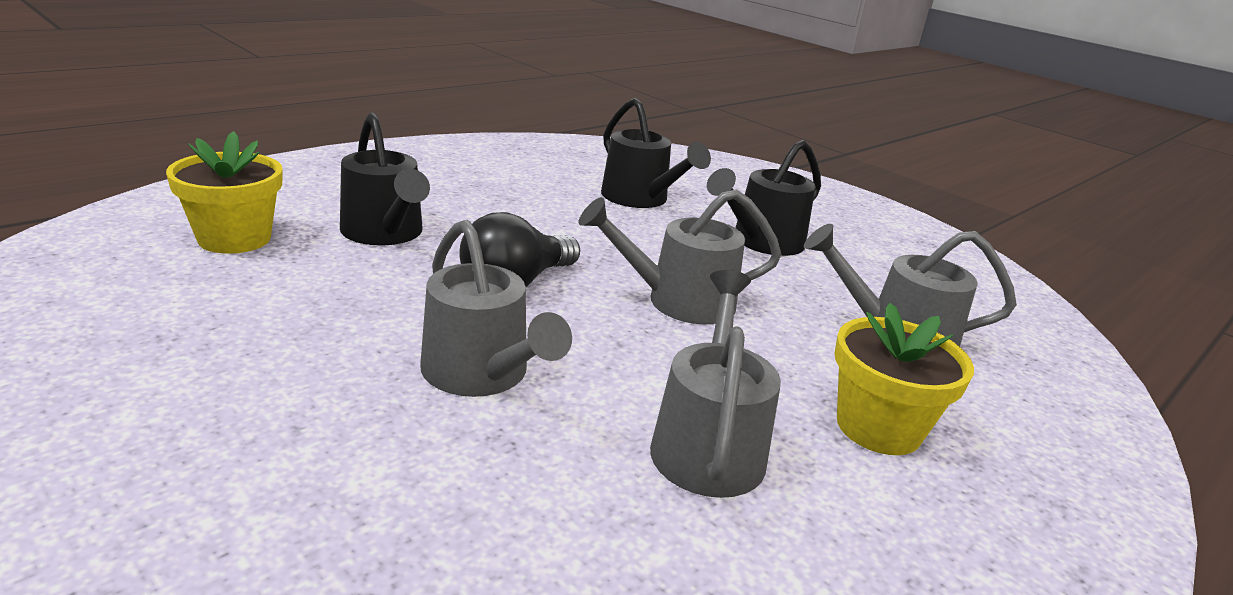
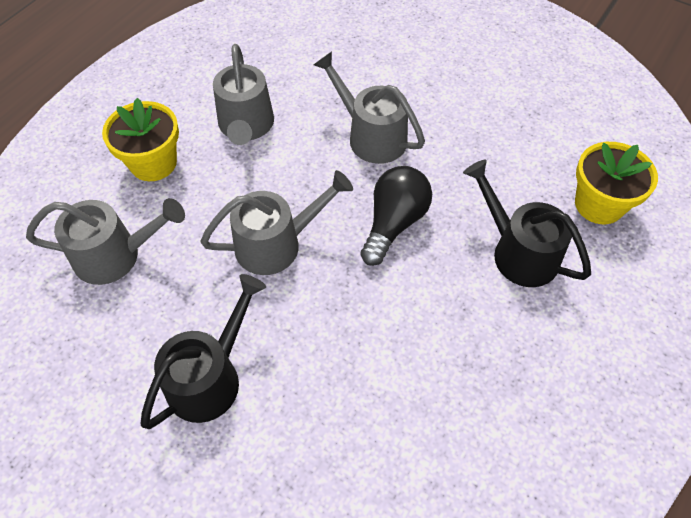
camera: 170 degrees right, 30 degrees up
black watering can [601,98,711,208] -> none

